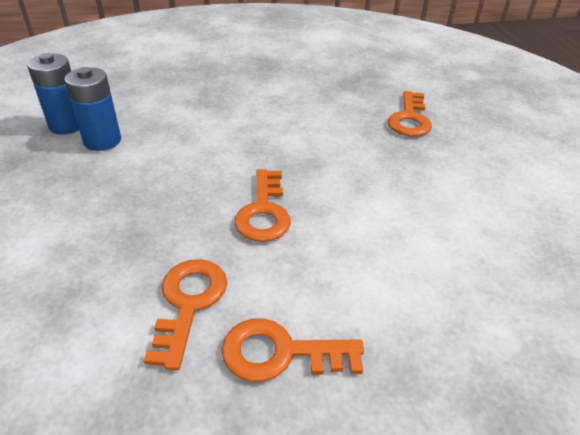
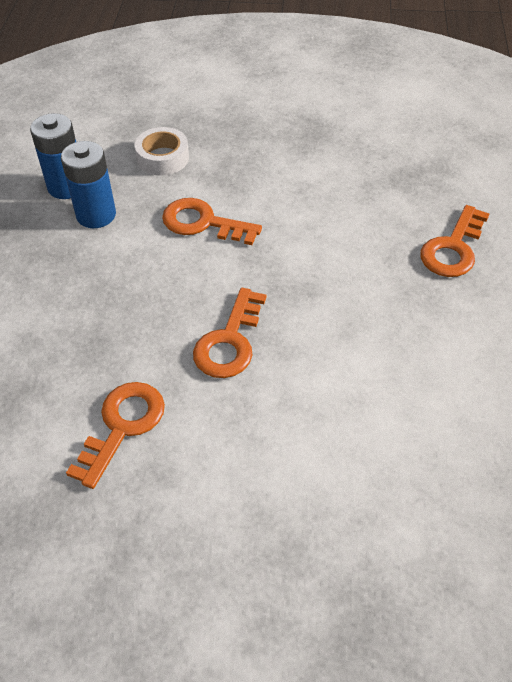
camera: 20 degrees right, 10 degrees up
orange key [221,318,364,382] -> orange key moved to [162,198,262,245]
none -> white tape [135,127,189,176]

